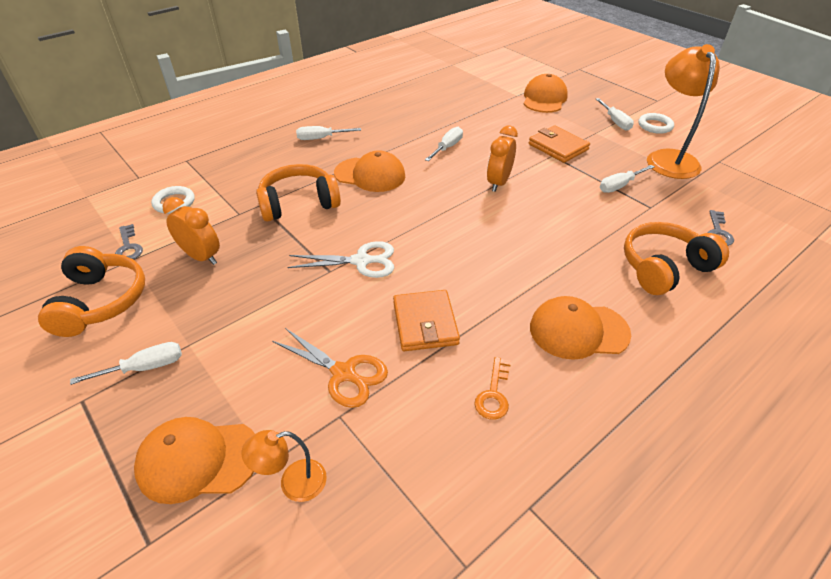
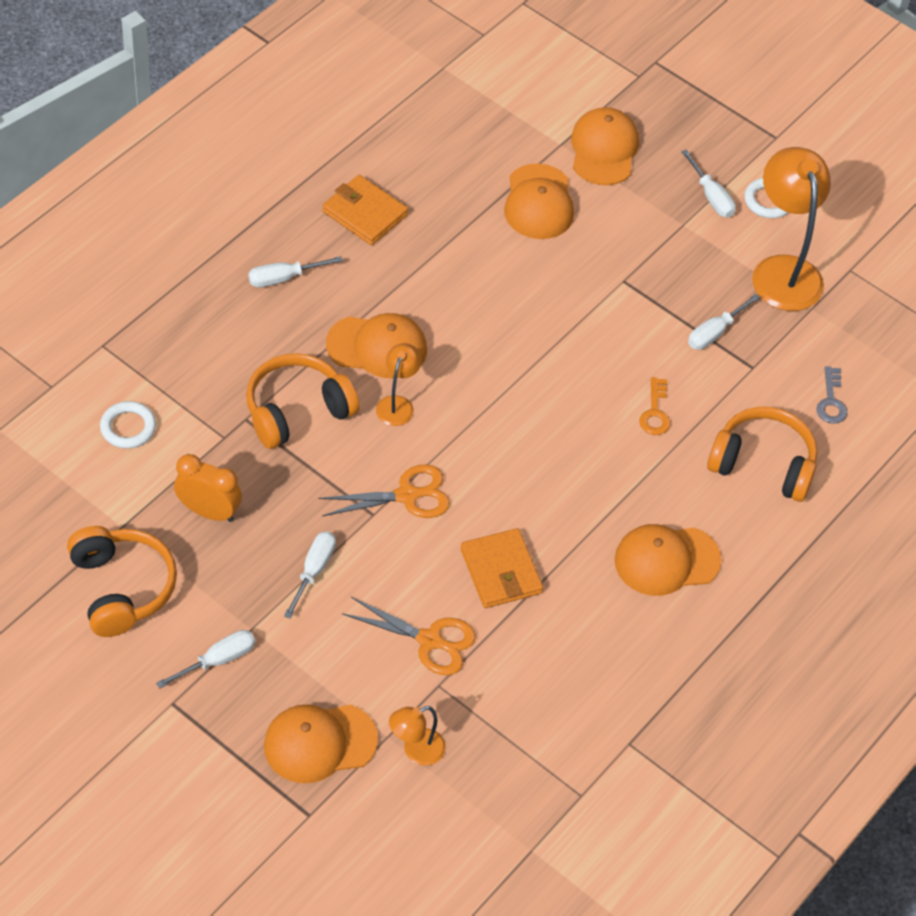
camera: 15 degrees left, 10 degrees up
grey key [115,224,143,260] -> none
white scissors [288,241,394,278] -> orange scissors [319,464,450,518]
white screwdriver [425,127,463,161] -> white screwdriver moved to [284,531,336,618]
orange key [474,357,511,420] -> orange key moved to [639,377,671,435]
orange clock [487,126,518,192] -> none
orange wallet [529,125,590,163] -> orange wallet moved to [322,175,408,245]
orange headphones [624,222,729,295] -> orange headphones turned 60 degrees clockwise [707,407,817,502]
none -> orange lamp [376,343,422,426]
none -> orange cap [504,163,574,239]

